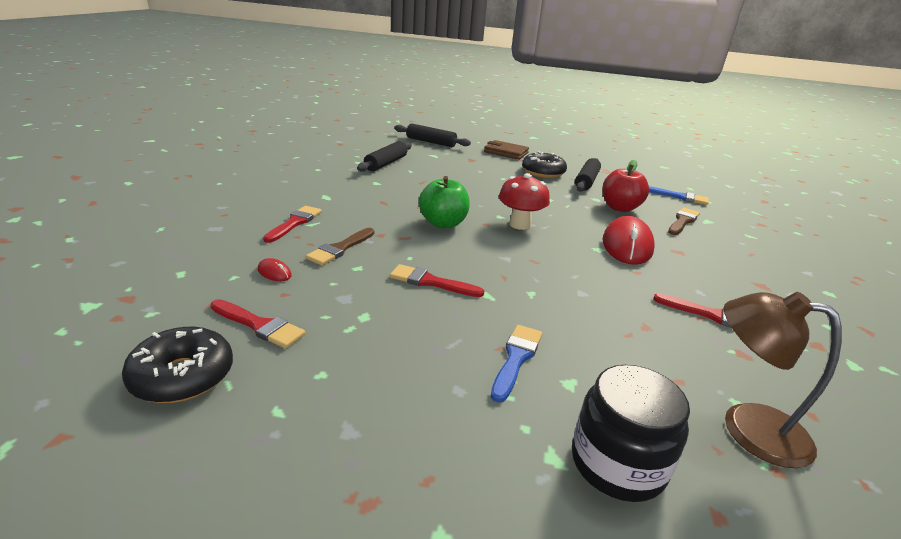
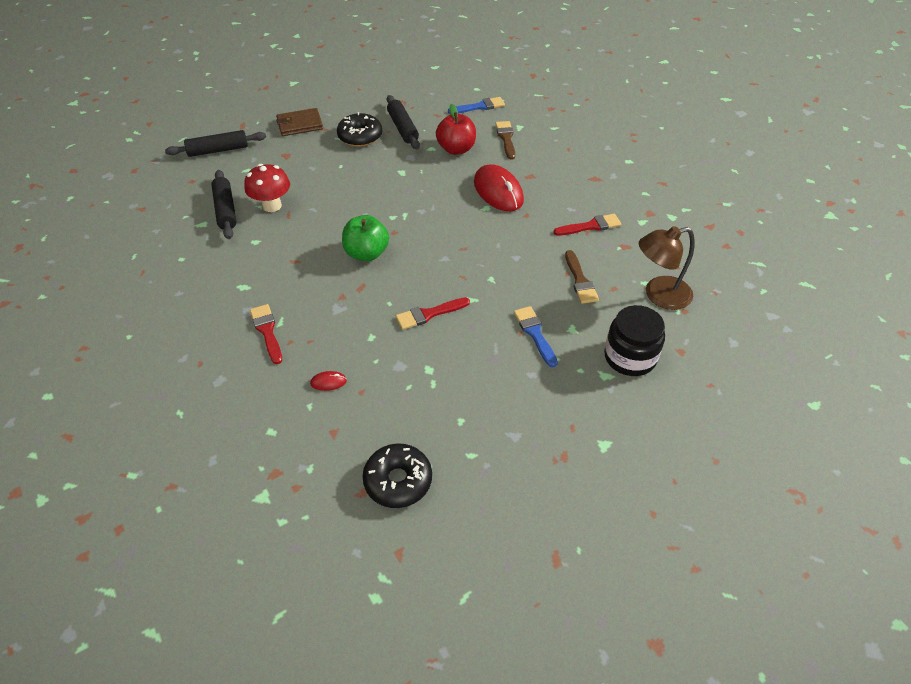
camera: 40 degrees left, 20 degrees up
red brush [211,299,306,348] -> none
brown brush [305,228,374,265] -> brown brush moved to [565,250,599,304]
red mushroom [499,173,550,230] -> red mushroom moved to [244,164,290,212]

